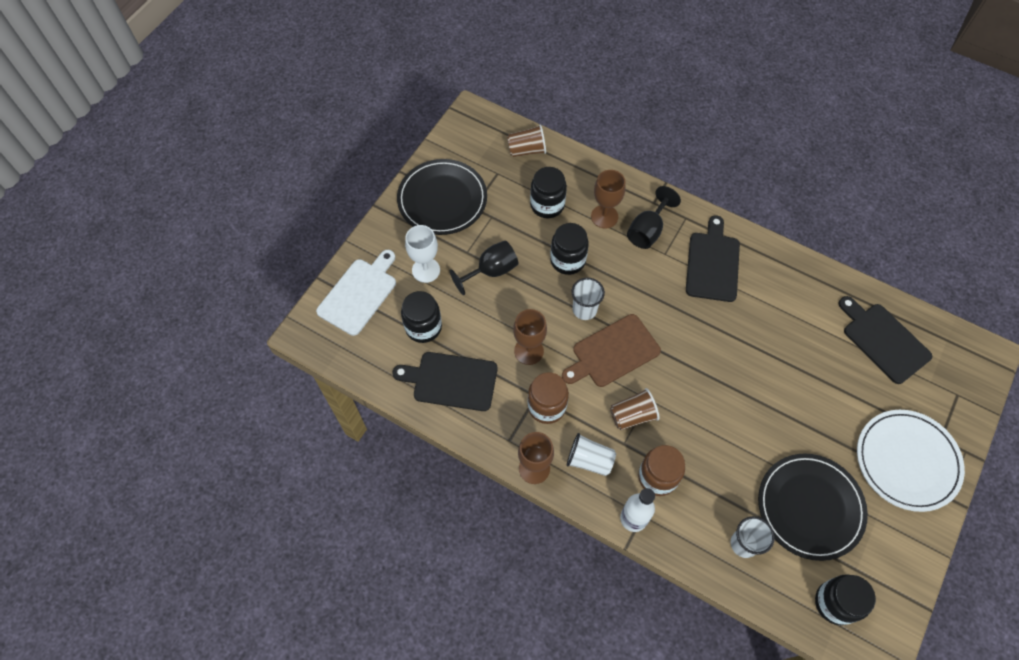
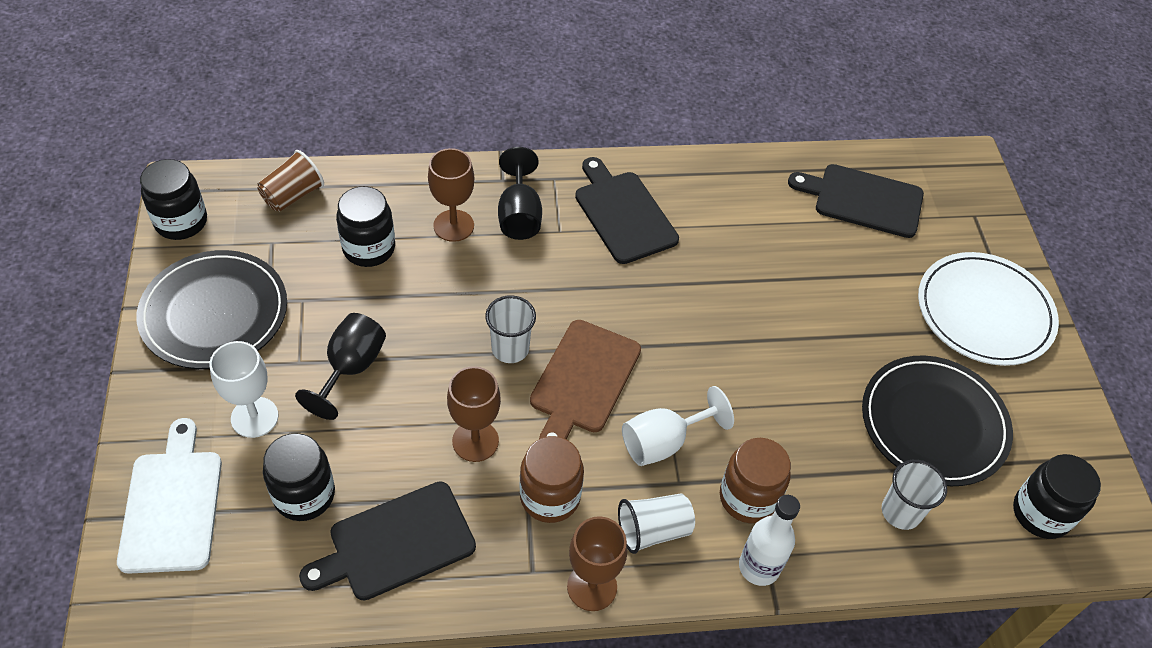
camera: 40 degrees left, 10 degrees down
black jar [550,223,589,275] -> black jar moved to [140,159,207,240]
brown cup [610,388,660,430] -> white goblet [622,386,734,466]

